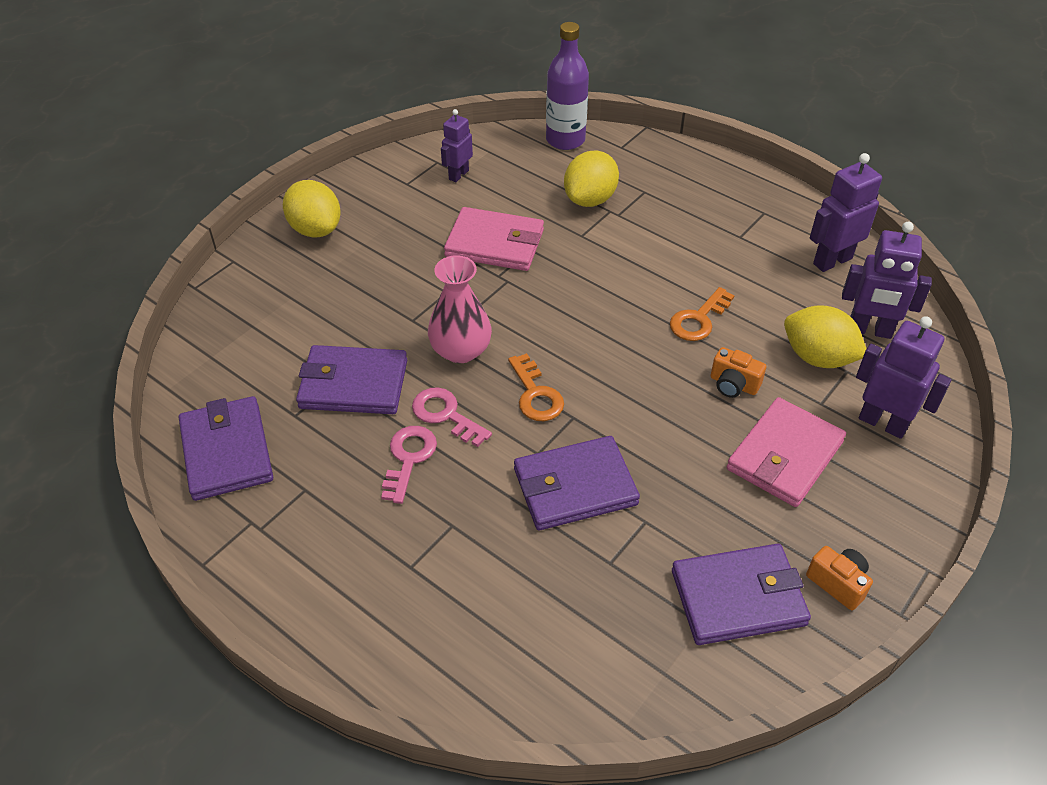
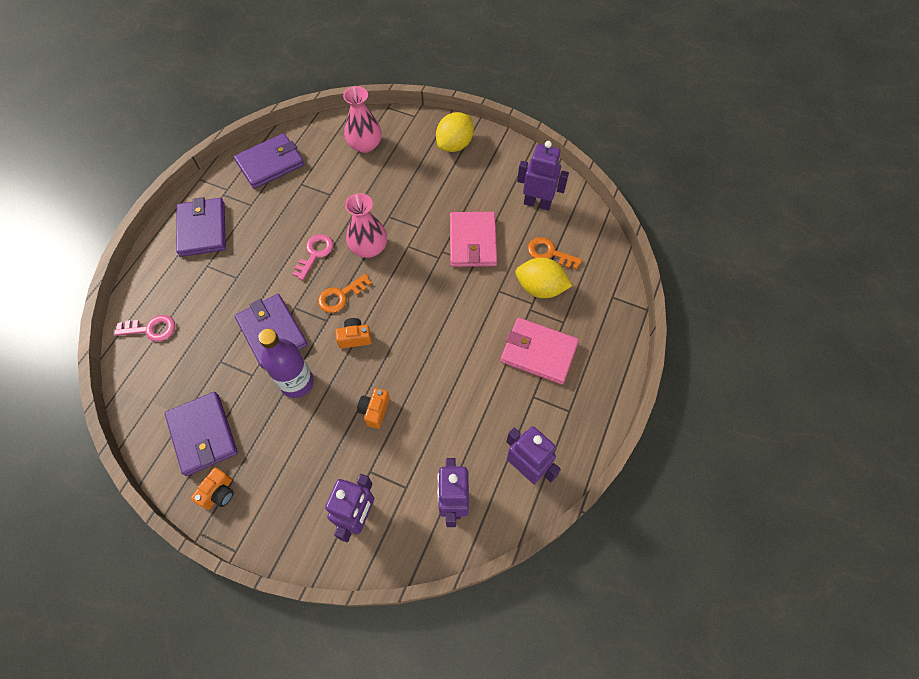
camera: 75 degrees right, 15 degrees up
purple wallet [296,345,407,414] -> purple wallet moved to [176,197,226,257]
pink key [381,426,437,504] -> pink key moved to [114,315,175,341]
purple robot [441,109,473,182] -> purple robot [517,141,569,210], size x1.56
purple bottle [546,22,589,150] -> purple bottle moved to [258,329,314,398]
orange key [670,287,734,341] -> orange key moved to [528,237,582,270]
pink wallet [727,397,846,507] -> pink wallet moved to [500,318,579,384]
yellow lemon [784,305,867,368] -> none
none -> orange camera [335,318,372,349]
none -> pink vase [343,86,382,153]

